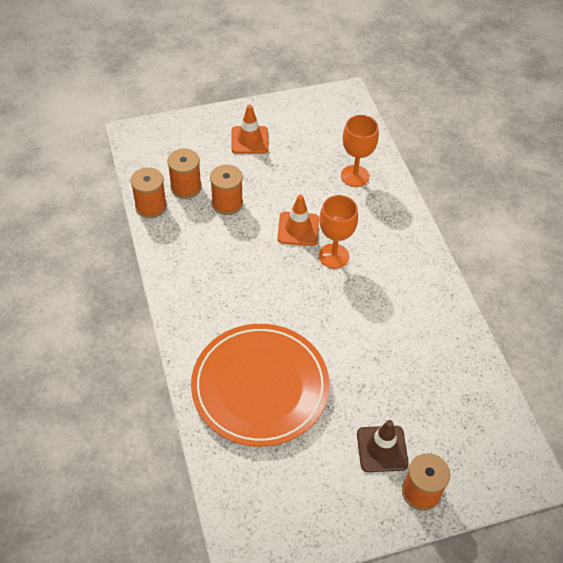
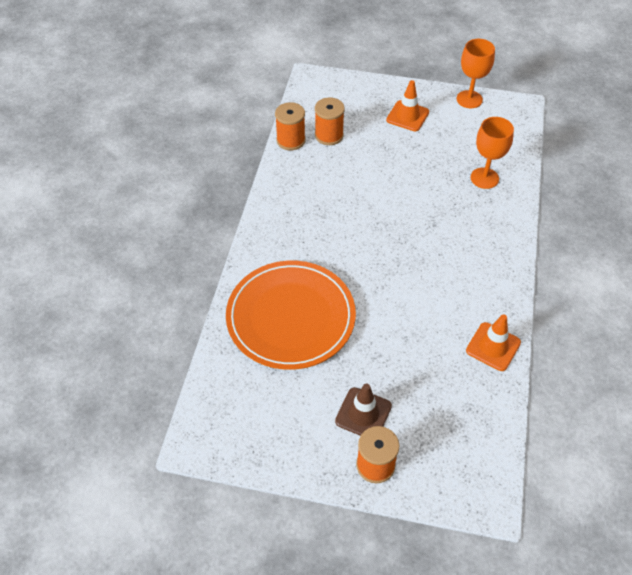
camera: 30 degrees right, 0 degrees up
orange spool [210,164,243,215] -> none
orange traffic cone [277,195,319,246] -> orange traffic cone moved to [466,314,521,371]
orange goblet [319,195,358,269] -> orange goblet moved to [456,39,495,108]

